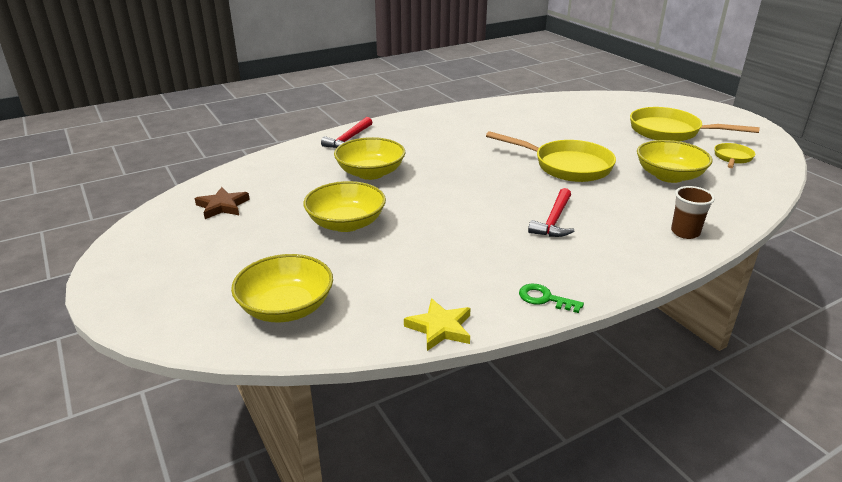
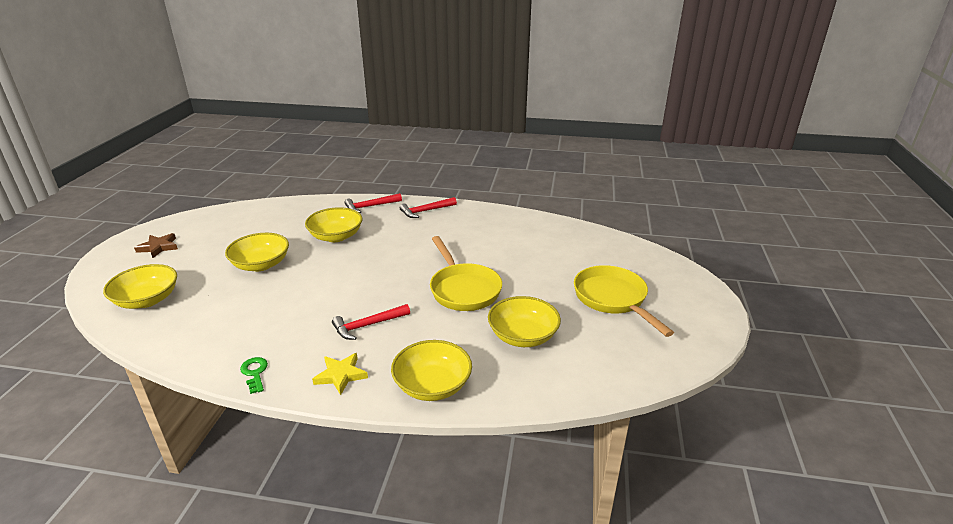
camera: 40 degrees right, 0 degrees up
brown star [194,187,250,219] -> brown star moved to [134,233,178,258]
yellow star [404,298,471,351] -> yellow star moved to [312,353,368,395]
brown cup [671,186,715,239] -> yellow bowl [391,340,472,401]
yellow pan [714,143,755,168] -> none
none -> red hammer [400,197,457,218]

